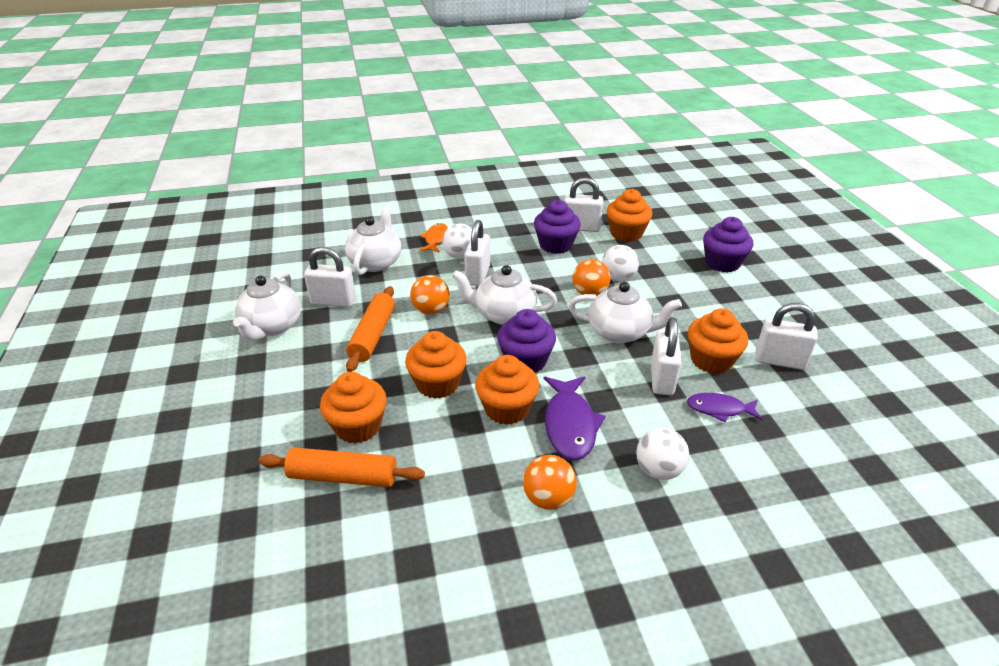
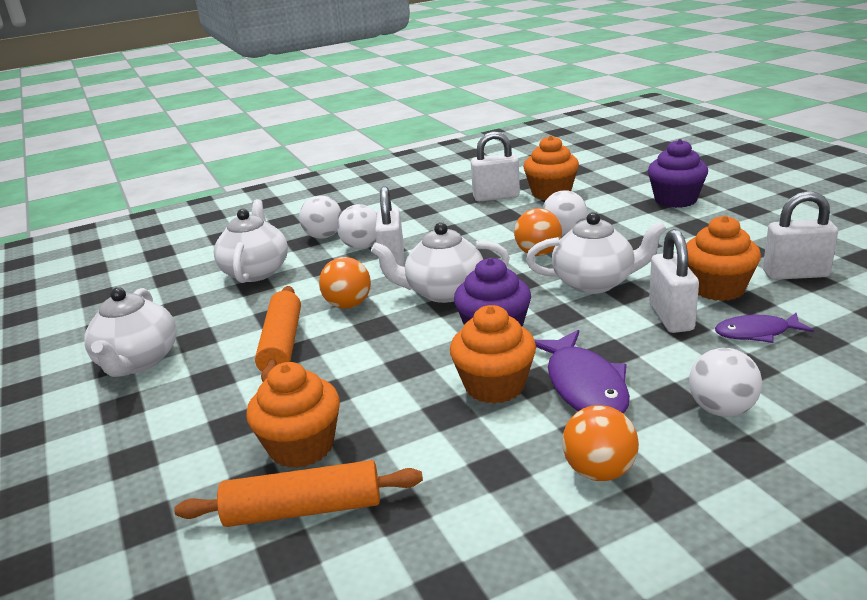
camera: 10 degrees left, 10 degrees down
white padlock [304,247,356,308] -> none
orange cupcake [405,331,467,399] -> none
orange fish [420,223,448,252] -> white ball [299,195,342,239]
purple cupcake [534,200,581,254] -> none

